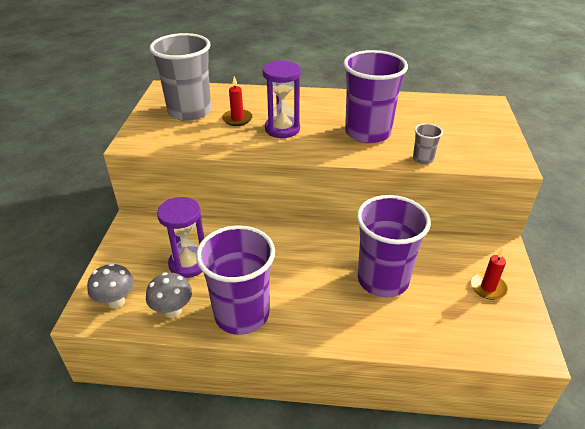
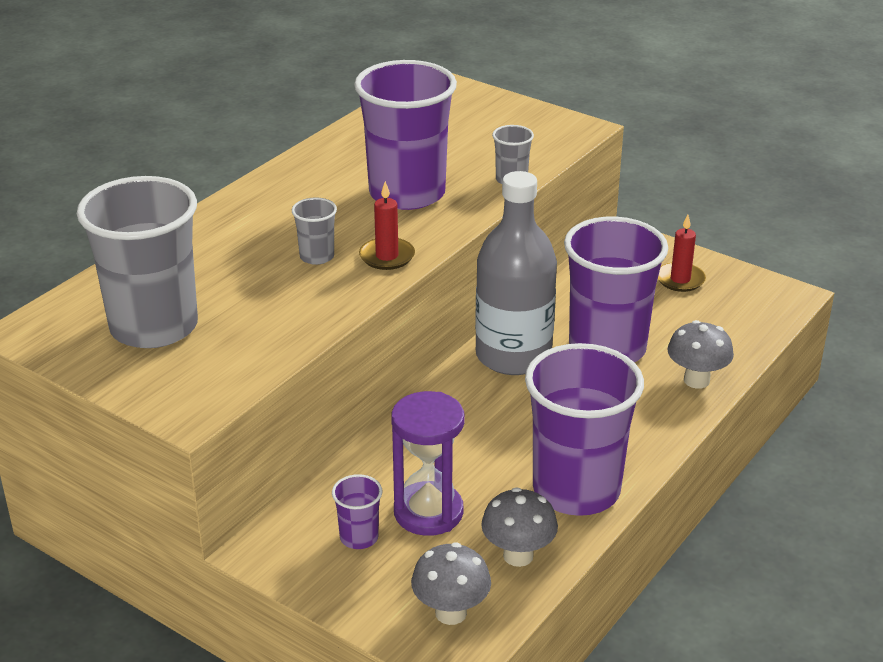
camera: 60 degrees left, 5 degrees down
red candle [222,76,252,126] -> red candle moved to [359,181,415,270]
purple hourglass [263,60,301,138] -> grey cup [292,197,337,265]
none -> purple cup [332,474,382,549]
none -> grey bottle [475,171,557,375]
none -> grey mushroom [667,320,734,389]

